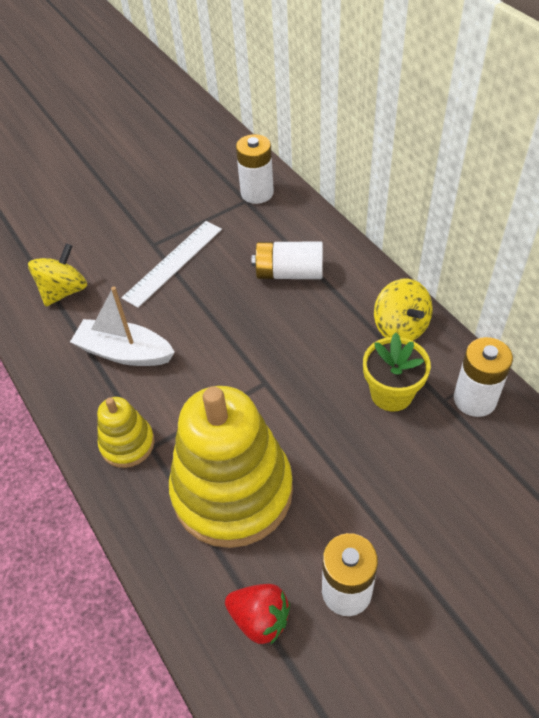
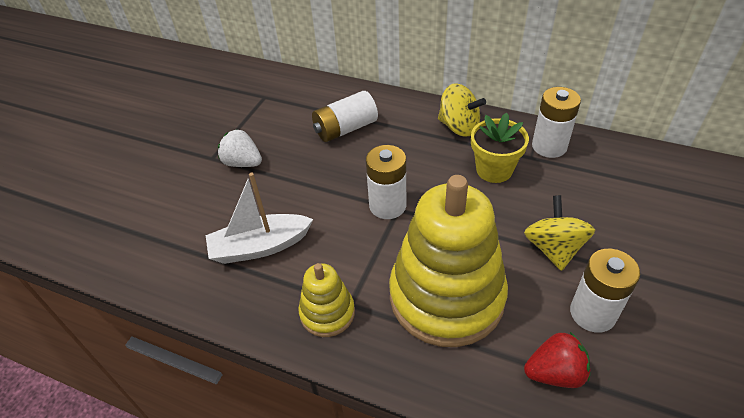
camera: 35 degrees left, 5 degrees down
yellow spinning top [28,243,87,307] -> yellow spinning top moved to [524,195,595,271]
white ruler [121,221,222,308] -> white strawberry [218,129,262,167]
white battery [236,134,274,204] -> white battery moved to [366,145,406,219]

